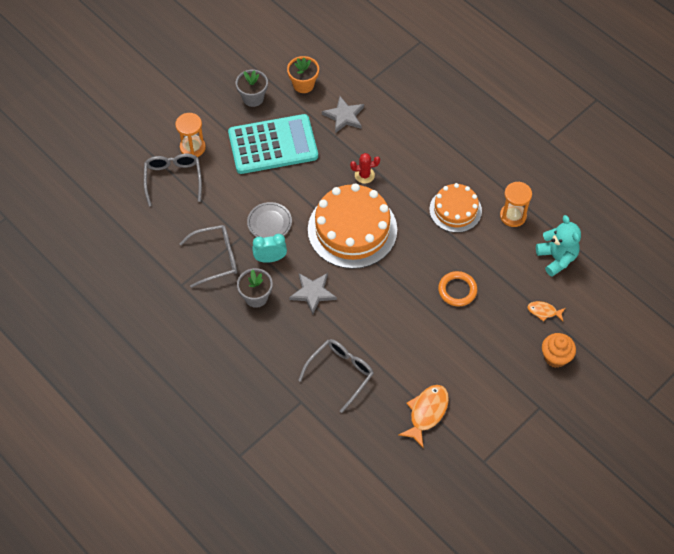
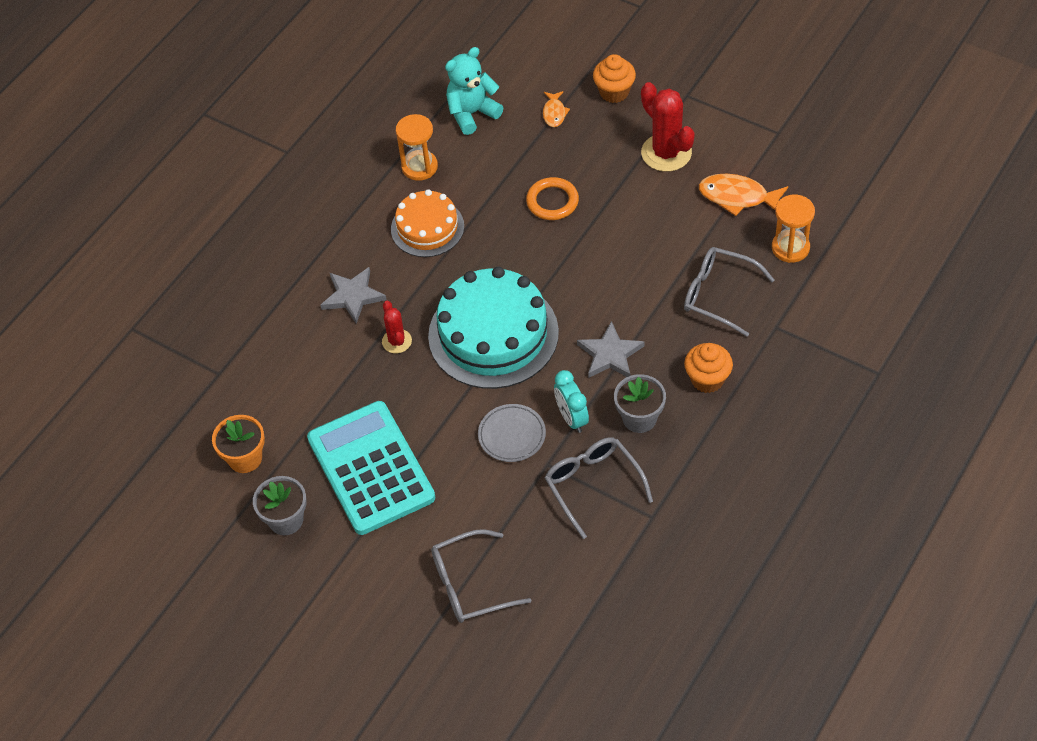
camera: 100 degrees left, 5 degrees down
orange hourglass [175,113,206,157] -> orange hourglass moved to [772,195,815,263]
orange cake [308,183,397,269] -> turquoise cake [428,267,559,389]
grey star [322,96,364,133] -> grey star moved to [320,267,386,324]
none -> red cactus [641,82,695,172]
none -> orange cupcake [684,343,733,393]

